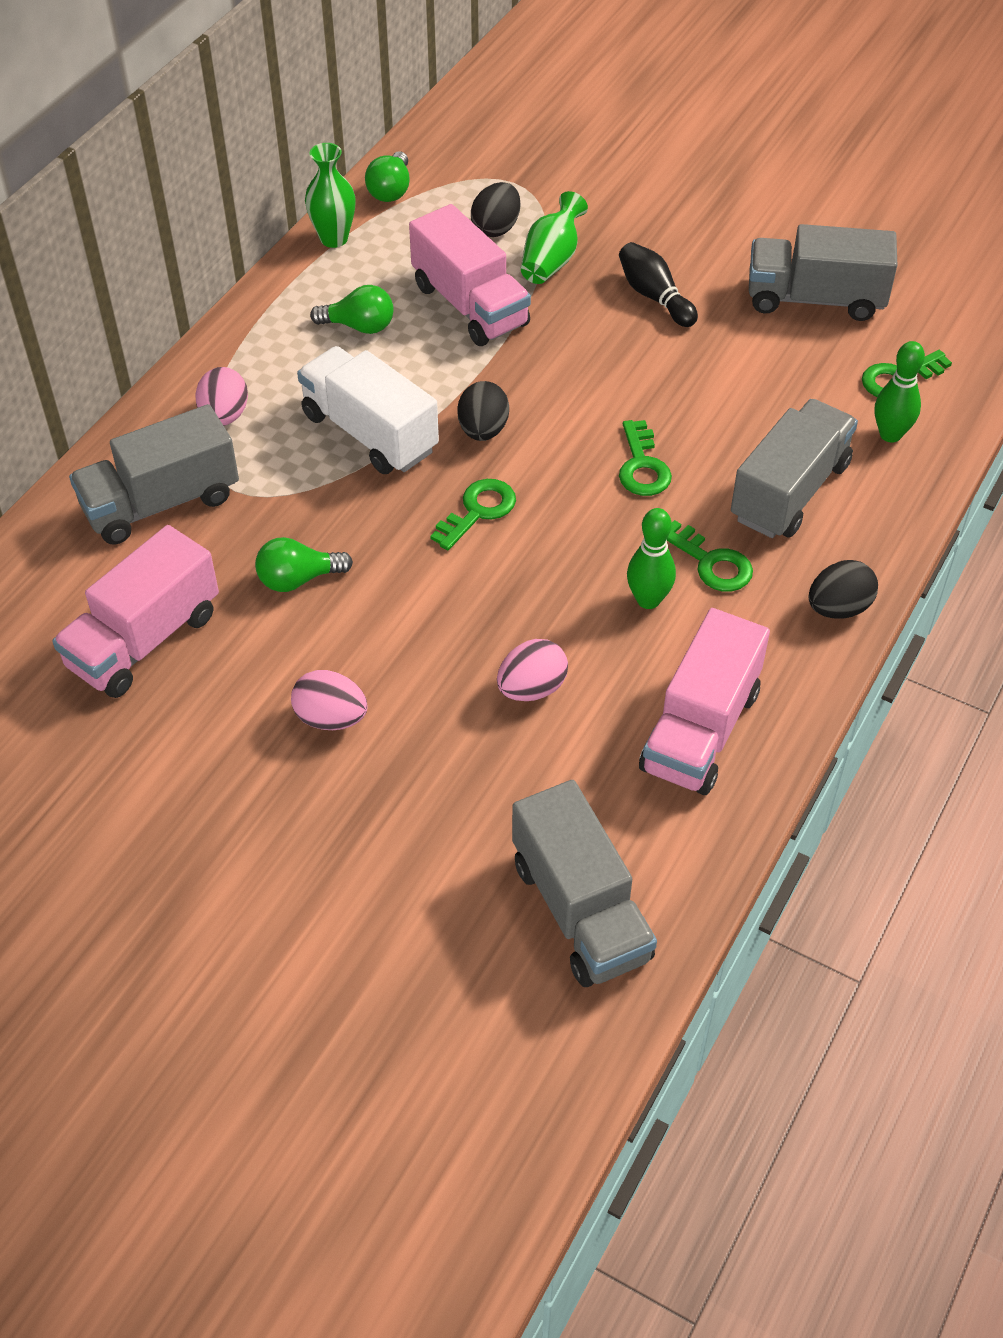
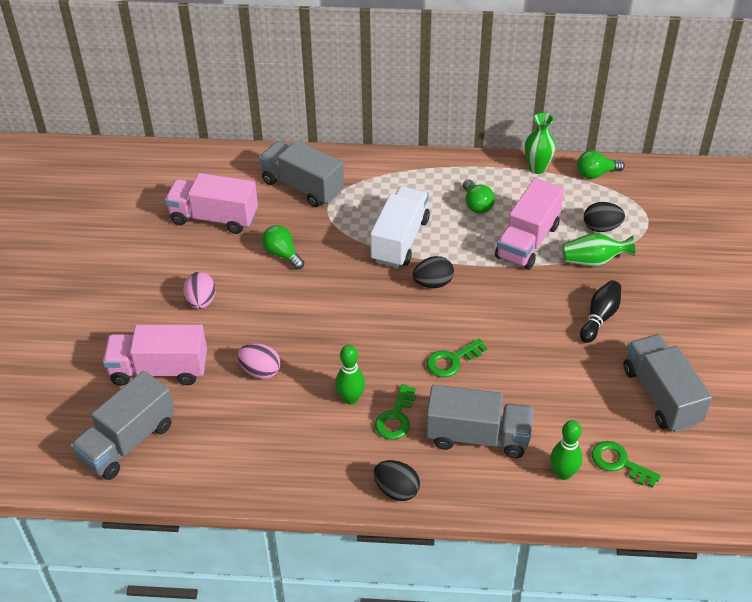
camera: 65 degrees right, 5 degrees down
pink egg [196,367,248,426] -> none
green key [430,479,516,550] -> none
pink truck [639,608,770,795] -> pink truck moved to [103,324,207,386]

